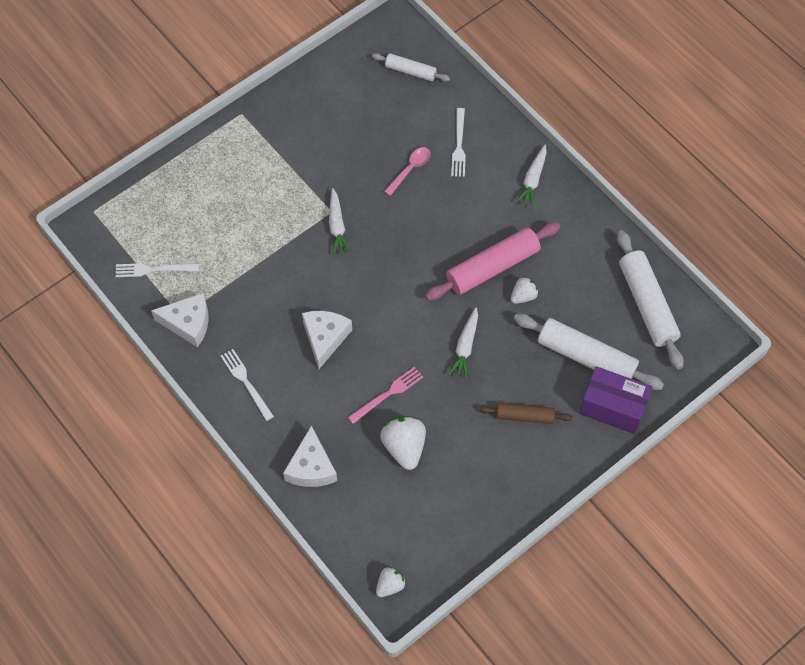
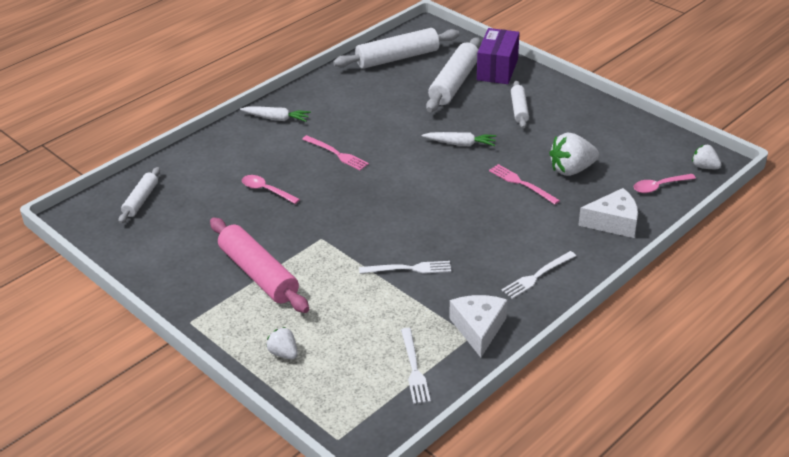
camera: 95 degrees left, 25 degrees down
white cheese [302,311,352,369] -> none
white carrot [329,188,351,256] -> none
pink rolling pin [425,222,561,301] -> pink rolling pin moved to [210,218,309,313]
white fork [451,108,466,177] -> white fork moved to [359,261,451,274]
brown rolling pin [479,403,572,424] -> white rolling pin [511,81,529,128]
white strawberry [511,276,539,304] -> white strawberry moved to [266,327,298,359]
none -> pink fork [302,135,369,170]
none -> pink spoon [633,174,696,193]

